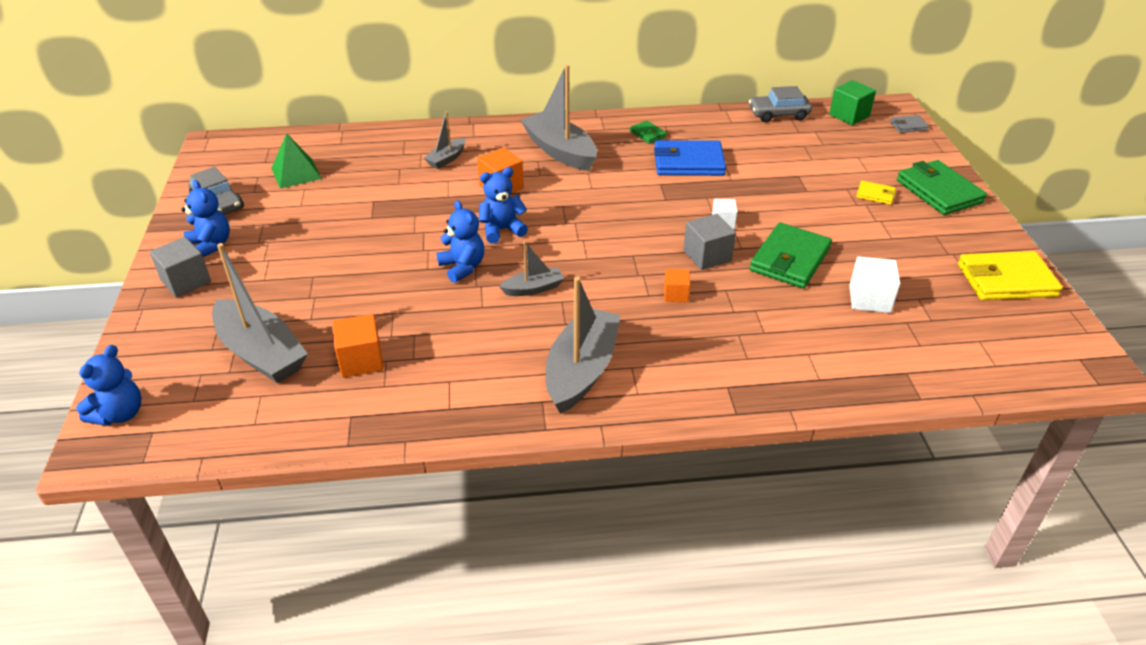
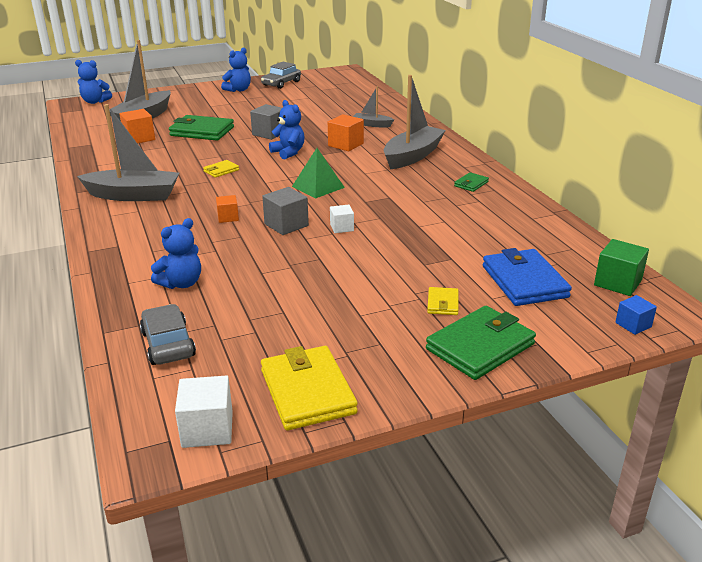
camera: 75 degrees right, 10 degrees down
grey cube [150,237,211,297] -> grey cube moved to [250,104,282,140]
green pyramid [271,133,322,189] -> green pyramid moved to [292,148,345,199]
blue teddy bear [437,200,484,283] -> blue teddy bear moved to [151,218,201,289]
grey boat [499,241,564,296] -> yellow wallet [203,160,239,178]
blue wallet [654,140,726,176] -> blue wallet moved to [483,248,572,306]
grey car [749,86,812,122] -> grey car moved to [140,304,196,365]
green wallet [749,222,832,289] -> green wallet moved to [169,115,234,141]
white cube [849,257,900,313] -> white cube moved to [175,375,233,448]
grey wallet [890,115,929,133] -> blue cube [615,295,657,335]

